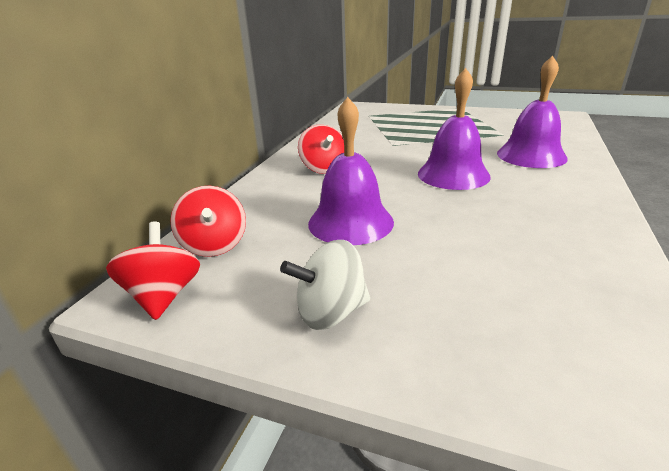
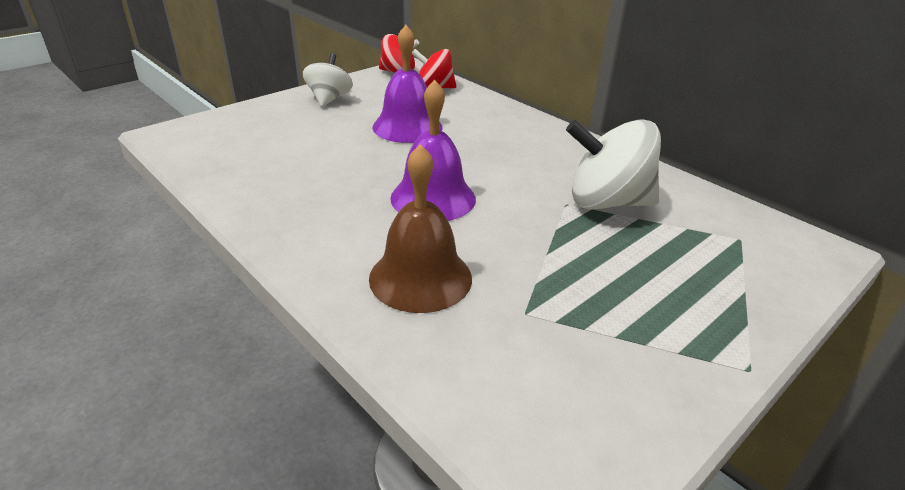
camera: 115 degrees right, 5 degrees up
red spinning top [298,124,344,174] -> none
purple bell [497,56,568,168] -> brown bell [369,144,472,313]
none -> white spinning top [566,119,661,210]

